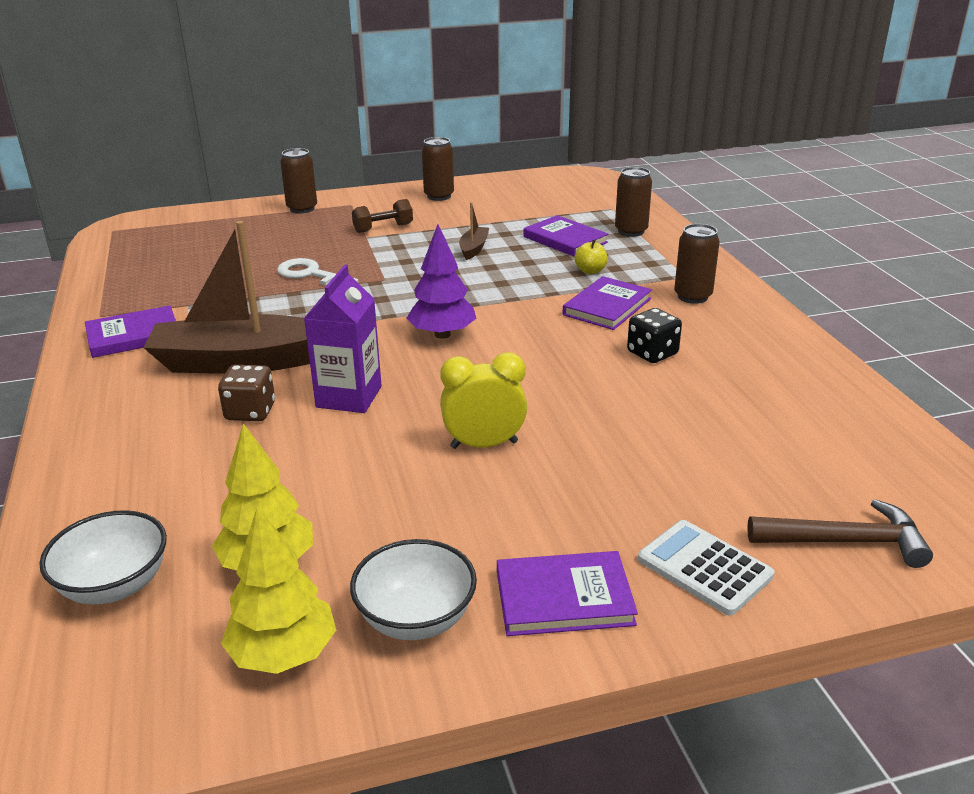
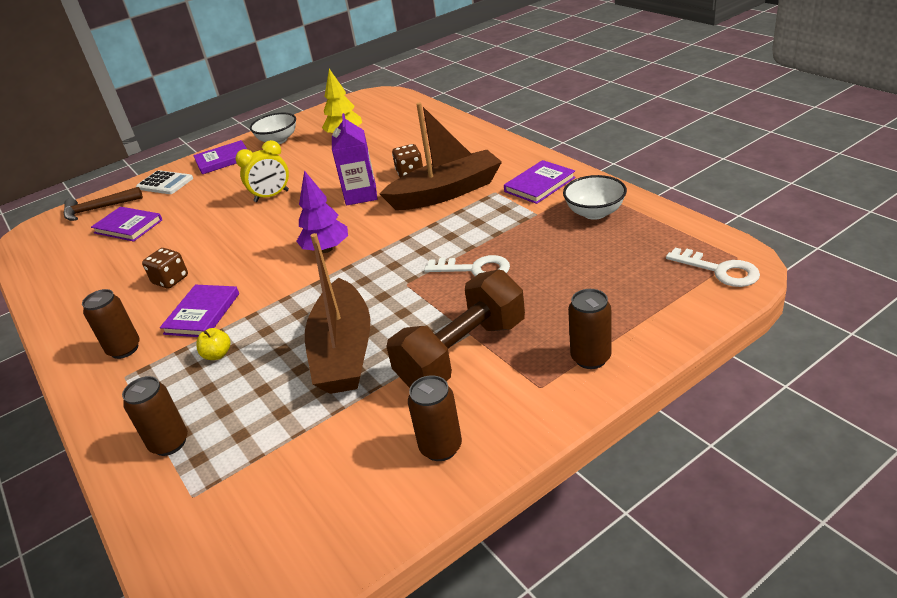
camera: 165 degrees right, 5 degrees up
white bowl [39,510,167,604] -> white bowl moved to [563,175,627,220]
yellow tree [221,507,336,674] -> none
brown dumbbell [352,199,413,233] -> brown dumbbell [386,269,525,388], size x2.08
brown boat [459,202,489,260] -> brown boat [305,233,370,394], size x2.33
purple book [524,215,608,257] -> purple book moved to [91,207,162,242]
black dice [627,308,682,363] -> brown dice [142,248,188,289]
none -> white key [666,247,760,287]

